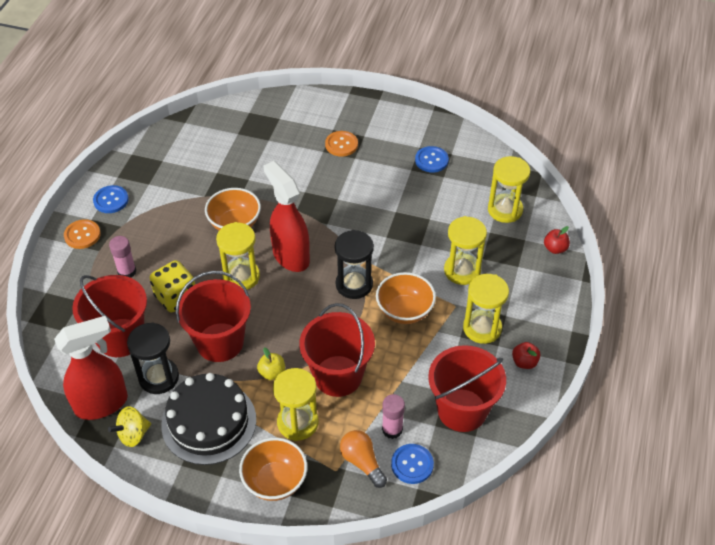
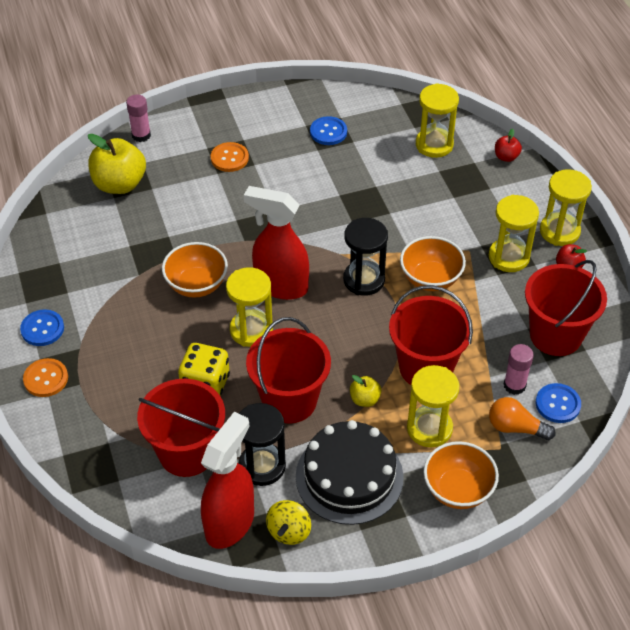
camera: 35 degrees left, 0 degrees up
pink glue stick [109,236,136,278] -> pink glue stick moved to [126,94,151,142]
yellow hourglass [444,216,487,285] -> yellow hourglass moved to [540,169,592,246]
none -> yellow apple [88,134,146,194]

